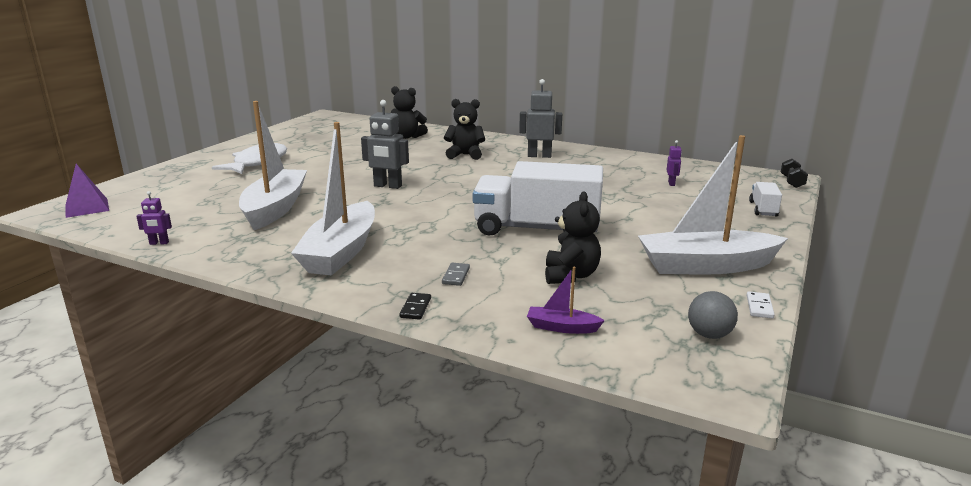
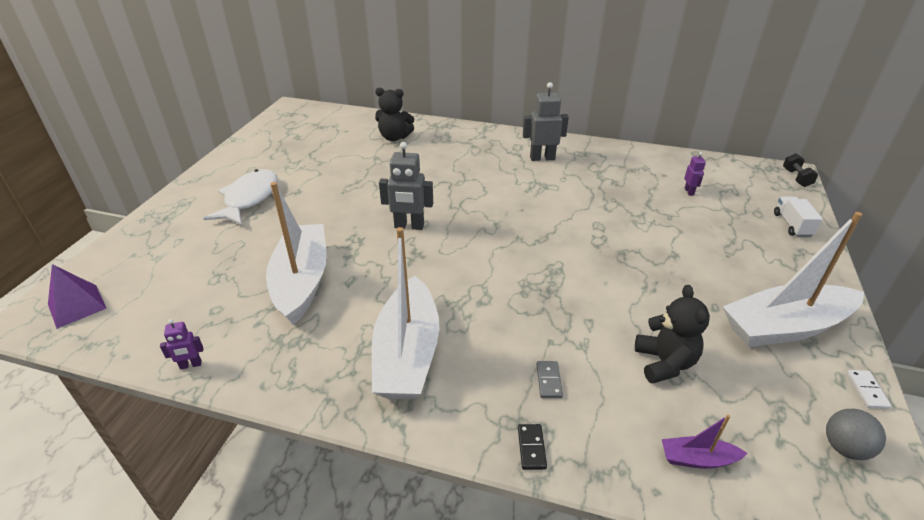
camera: 10 degrees left, 15 degrees up
black teddy bear [444,99,485,160] -> none
white truck [473,161,603,236] -> none

